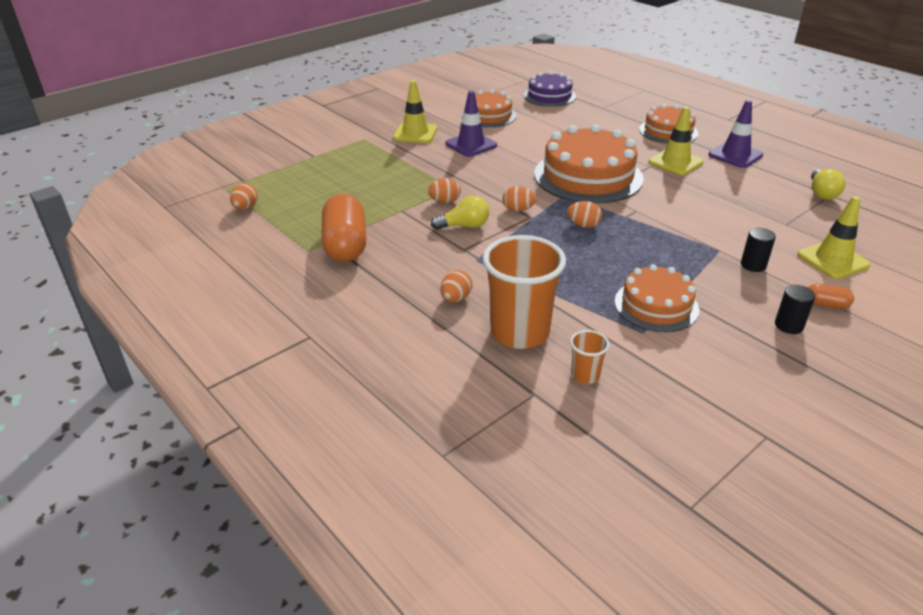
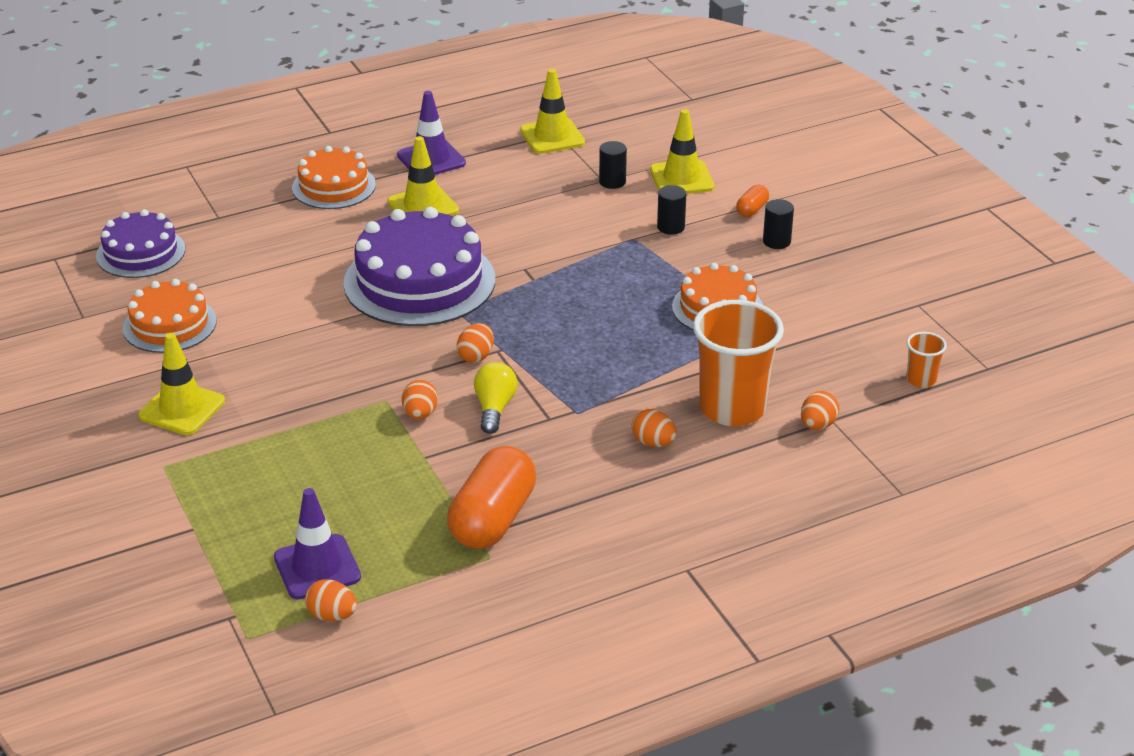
camera: 75 degrees left, 0 degrees up
orange capsule [321,194,366,262] -> orange capsule turned 75 degrees counterclockwise [447,446,536,549]
purple traffic cone [445,90,497,157] -> purple traffic cone moved to [274,488,361,599]
orange cake [534,125,644,204] -> purple cake [343,207,495,326]
orange egg [567,201,602,228] -> orange egg moved to [801,391,839,430]
orange cup [570,330,610,384] -> orange cup moved to [907,332,947,388]
yellow light bulb [811,169,845,200] -> yellow traffic cone [520,69,585,154]
none -> black cylinder [599,141,627,189]

